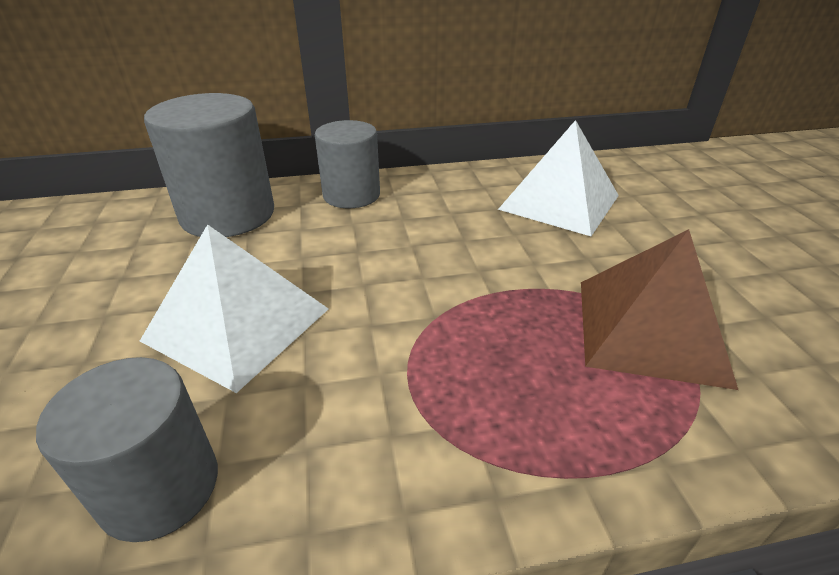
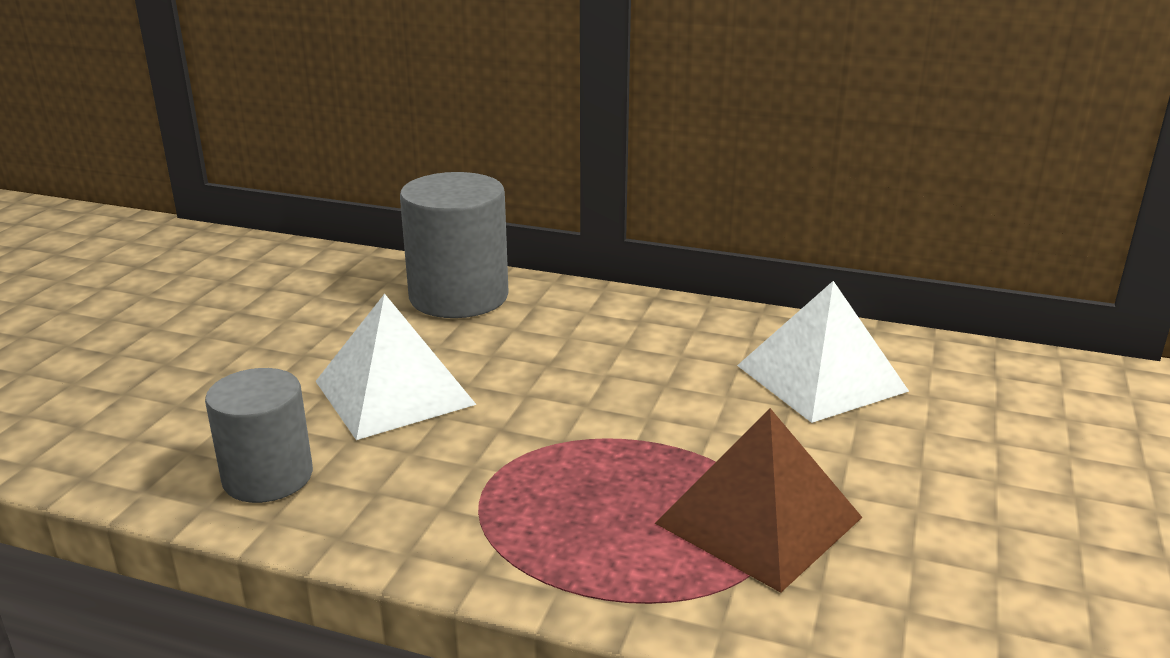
camera: 30 degrees right, 10 degrees down
grey cylinder [315,120,380,208] -> none

